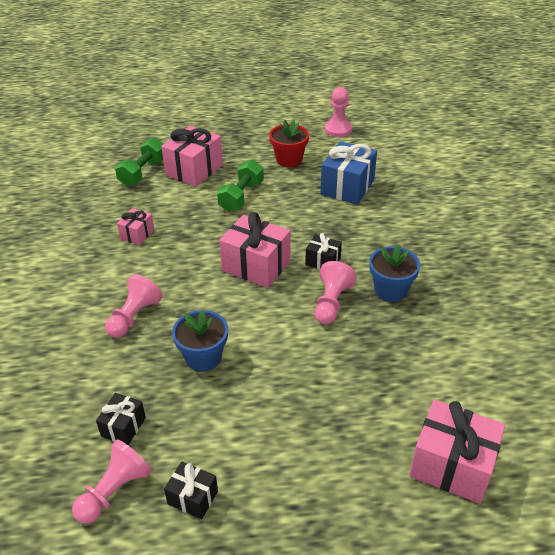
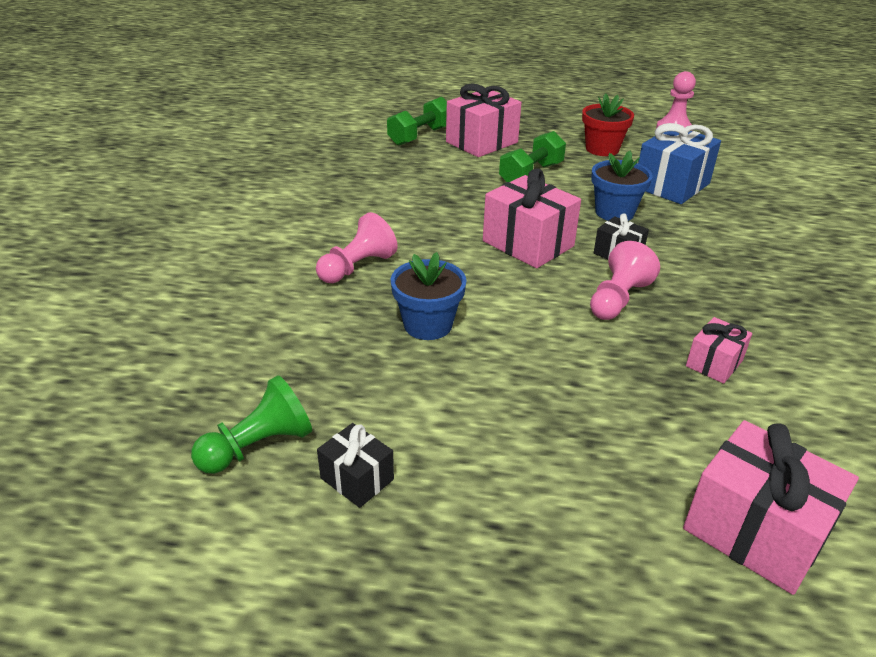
camera: 15 degrees right, 5 degrees down
pink pawn [72,439,152,524] -> green pawn [191,375,312,474]
black gift [96,393,146,445] -> none
pink gift [117,208,155,245] -> pink gift moved to [686,317,752,384]
blue flower pot [369,244,420,302] -> blue flower pot moved to [591,151,653,221]

